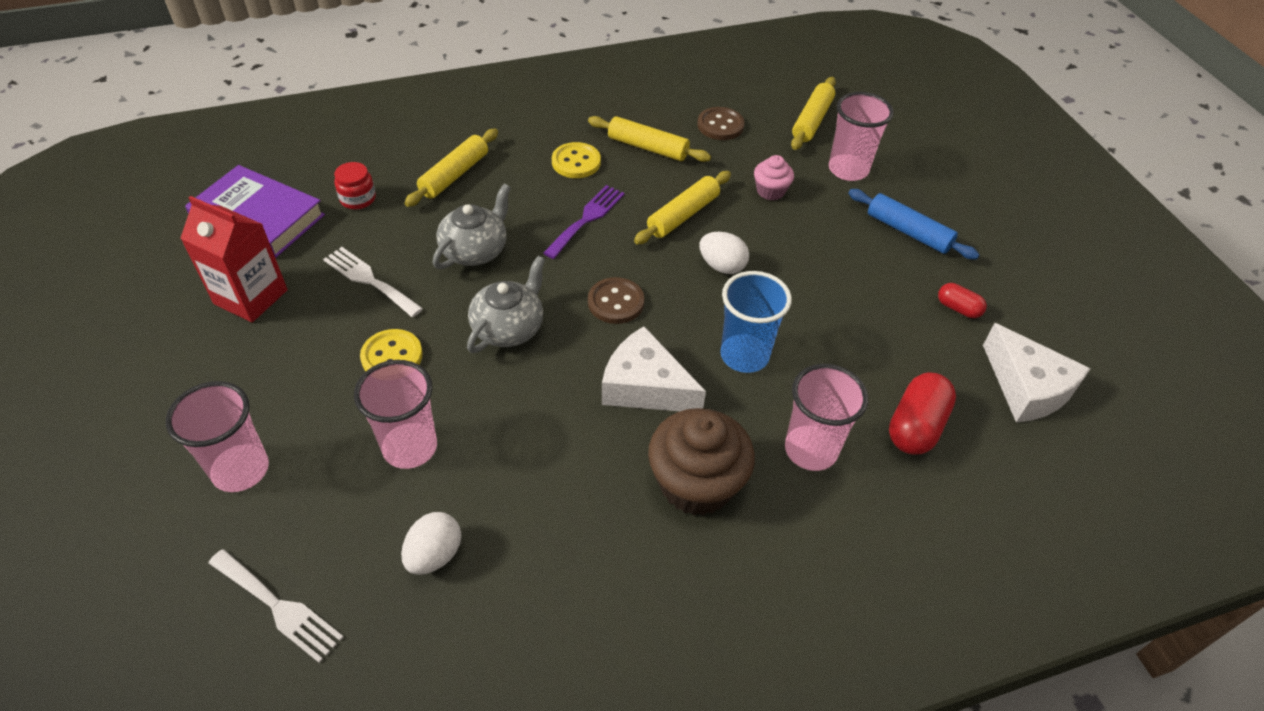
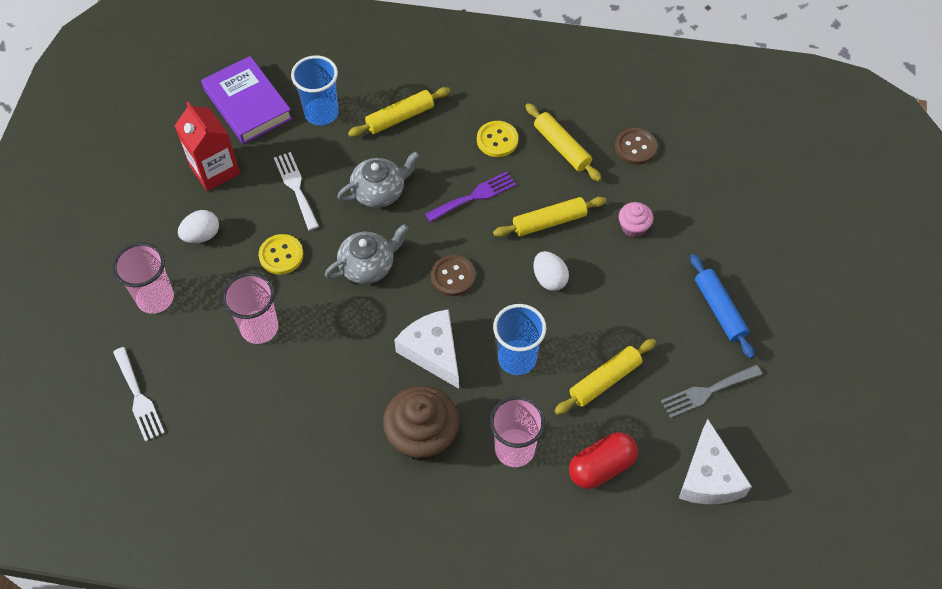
camera: 30 degrees right, 10 degrees up
red jar [334,162,376,209] -> blue cup [291,55,339,125]
white egg [401,512,462,575] -> white egg moved to [178,210,219,243]
yellow rolling pin [791,77,836,150] -> yellow rolling pin moved to [555,339,656,415]
pink cup [829,92,894,181] -> none
red capsule [938,283,987,318] -> grey fork [661,365,762,418]

